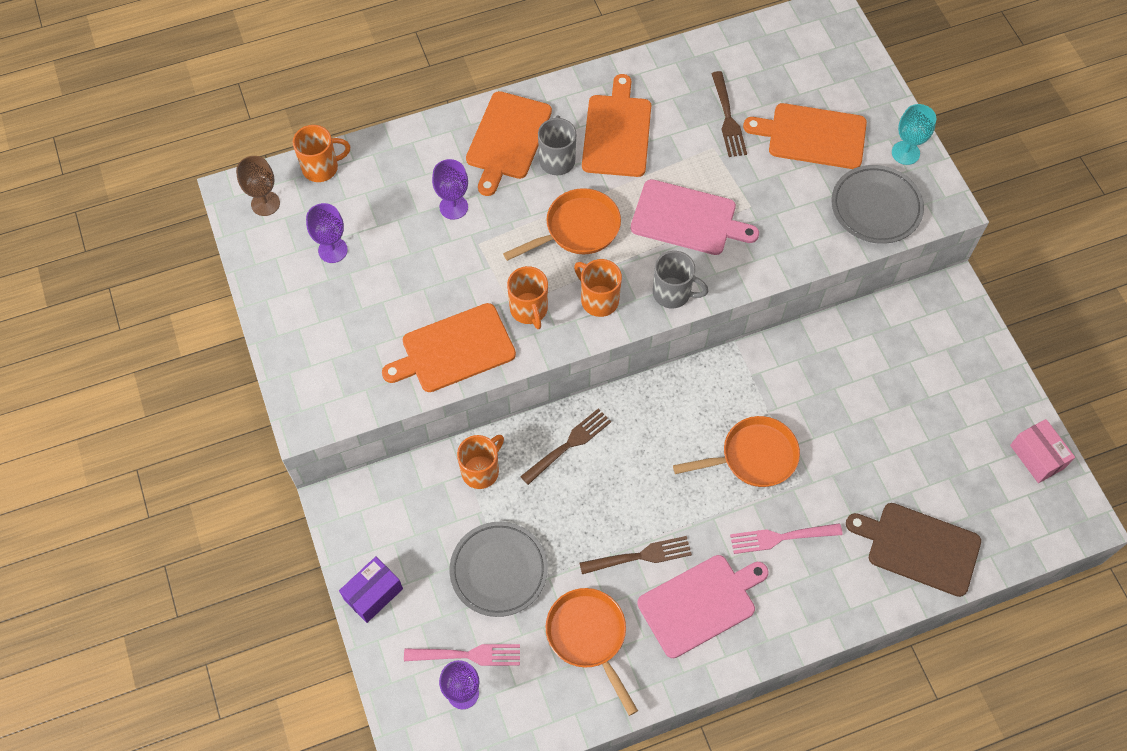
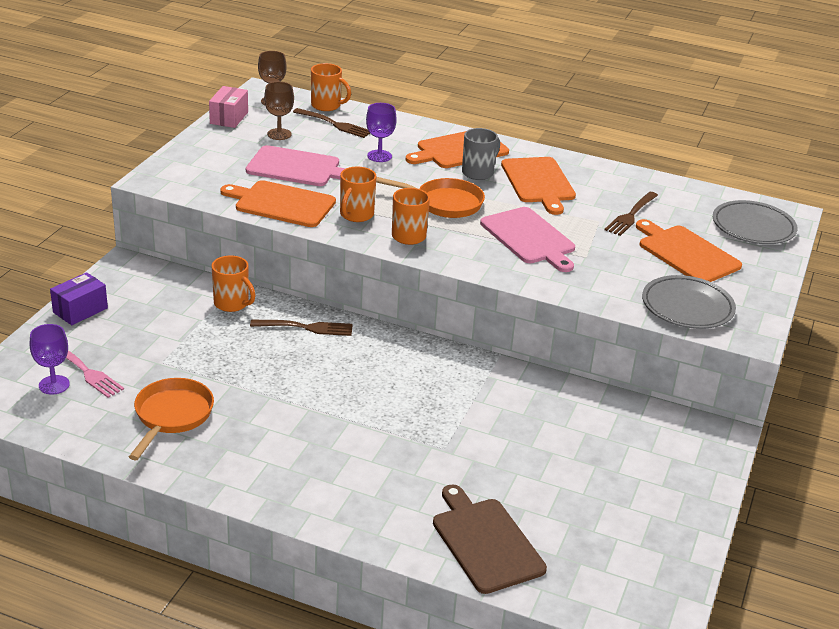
camera: 40 degrees right, 30 degrees down
purple goblet [306,203,348,263] -> brown goblet [264,82,294,140]
purple box [339,557,403,623] -> purple box turned 45 degrees counterclockwise [50,272,108,325]
grey plate [450,522,548,617] -> grey plate moved to [713,200,798,244]
orange mug [457,435,504,489] -> orange mug turned 45 degrees clockwise [212,255,255,312]
brown fork [579,536,692,574] -> brown fork moved to [293,108,370,138]
orange cutting board [582,74,651,177] -> orange cutting board turned 120 degrees clockwise [501,157,576,215]
pink cutting board [637,555,768,658] -> pink cutting board moved to [246,145,346,186]
grey mug [653,251,708,308] -> none
orange pan [673,416,800,487] -> none
pink fork [730,523,843,554] -> none
turquoise goblet [892,104,937,165] -> none
pink box [1010,419,1075,483] -> pink box moved to [209,86,248,128]

